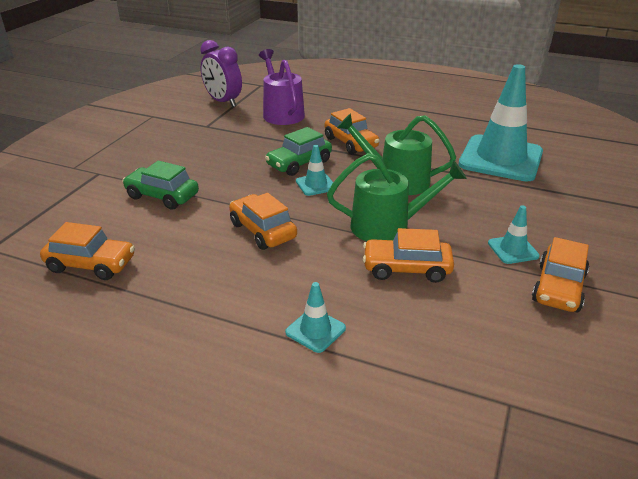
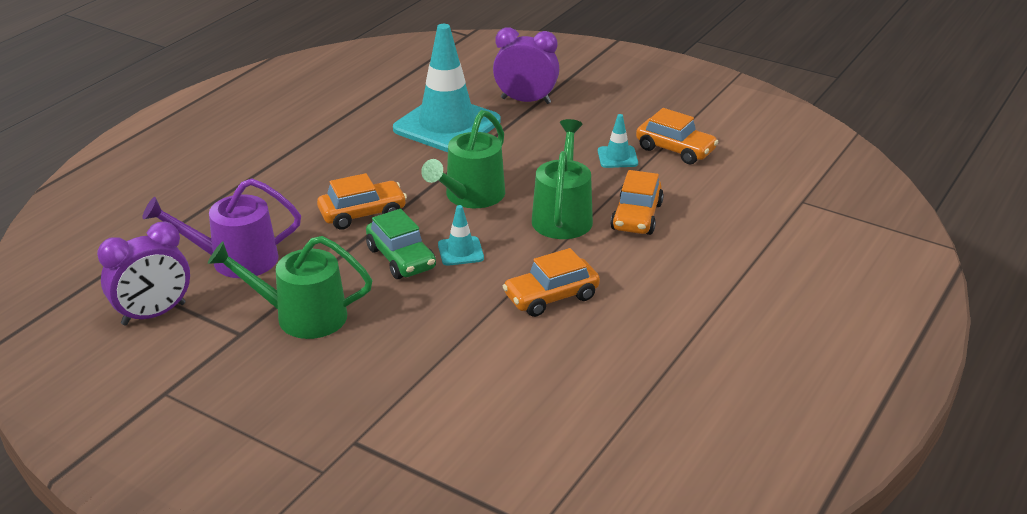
camera: 80 degrees left, 0 degrees up
orange car [40,222,135,280] -> none
green car [122,161,199,210] -> none
turquoise traffic cone [285,282,346,353] -> none
none -> green watering can [208,236,372,339]
none -> purple clock [493,27,559,104]

